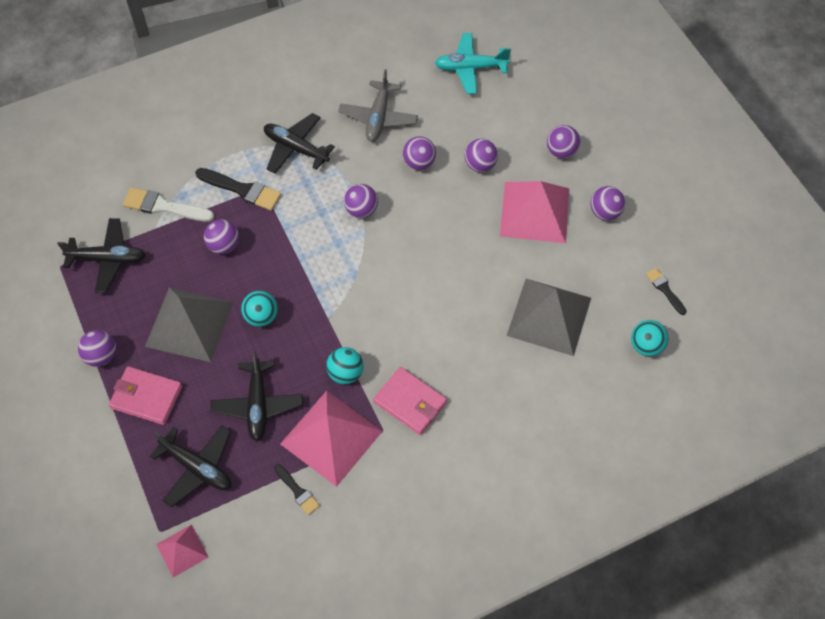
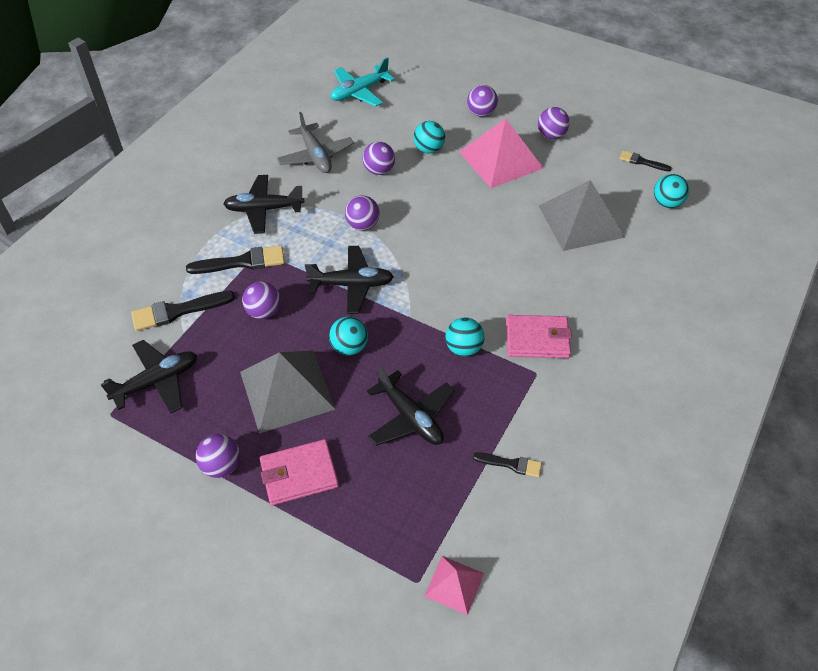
camera: 35 degrees left, 10 degrees down
white brush [123,187,215,222] -> black brush [131,291,235,331]
black plane [150,425,232,507] -> black plane moved to [305,246,394,314]
pink pyramid [280,391,383,487] -> none
purple ball [465,139,498,172] -> turquoise ball [413,121,445,154]

